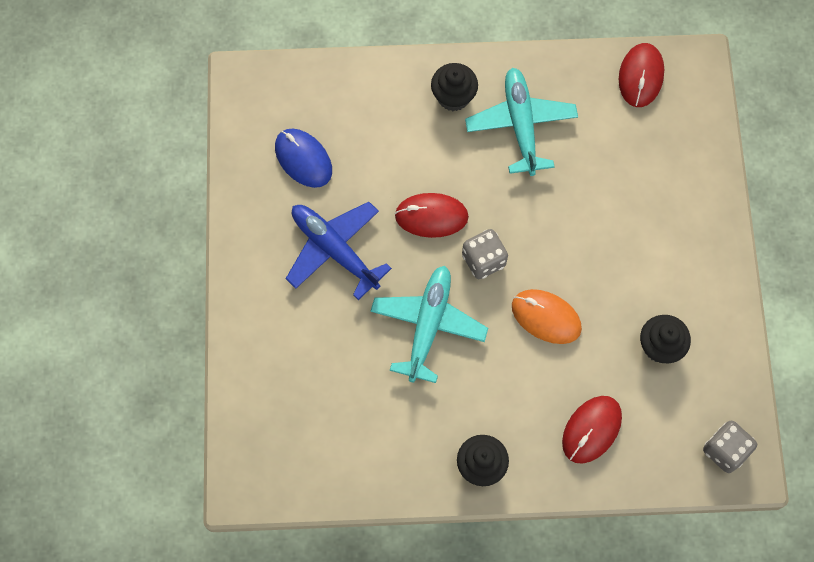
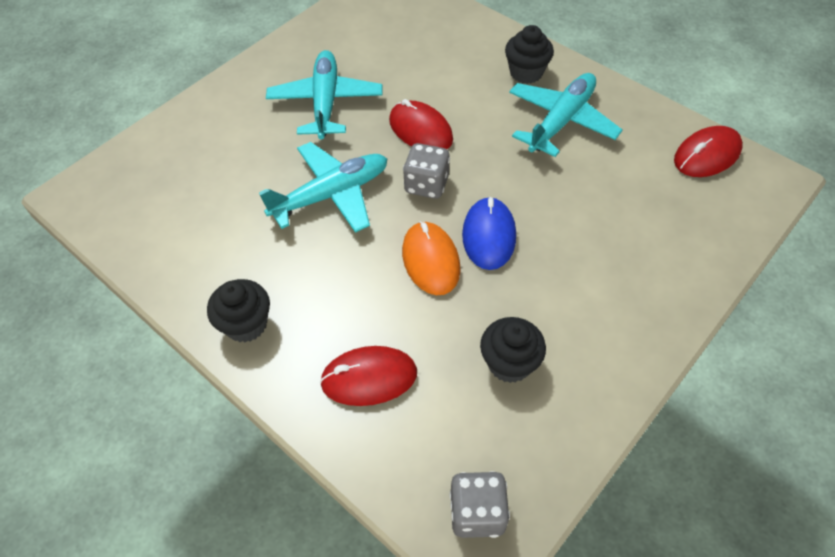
camera: 45 degrees right, 15 degrees down
blue mouse [275,128,332,188] -> blue mouse moved to [462,197,516,270]
blue plane [286,202,392,300] -> turquoise plane [266,50,382,139]

